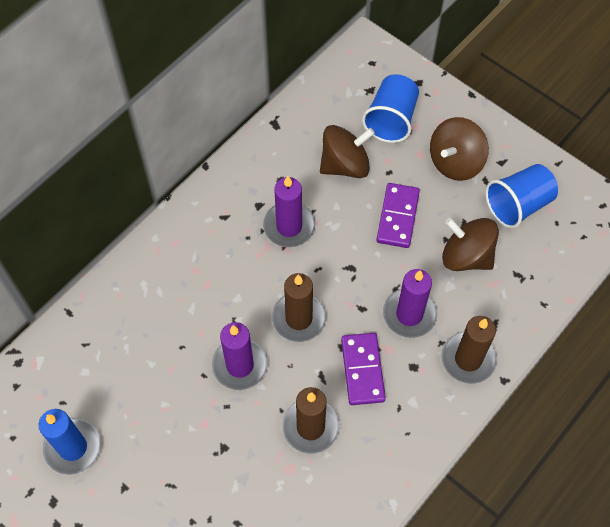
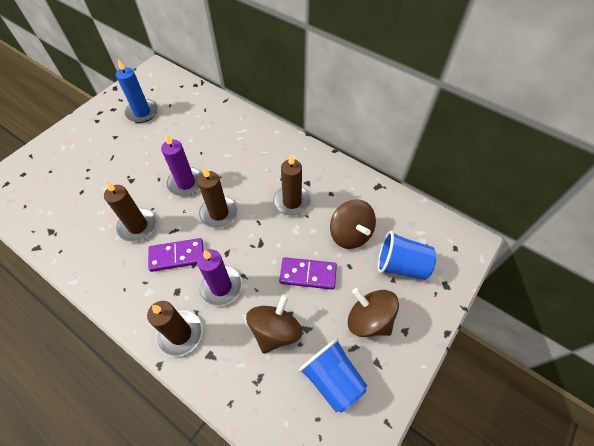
camera: 85 degrees right, 5 degrees down
purple candle [263,176,315,247] -> brown candle [273,154,311,216]

